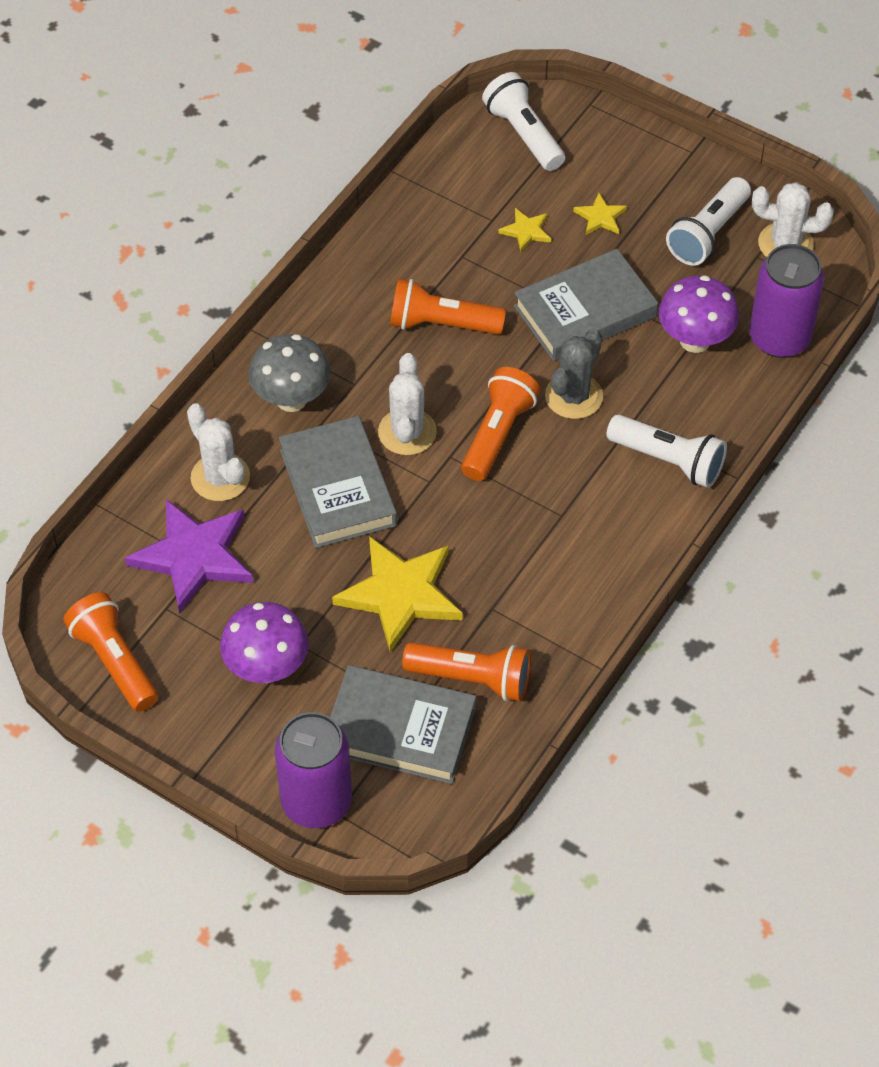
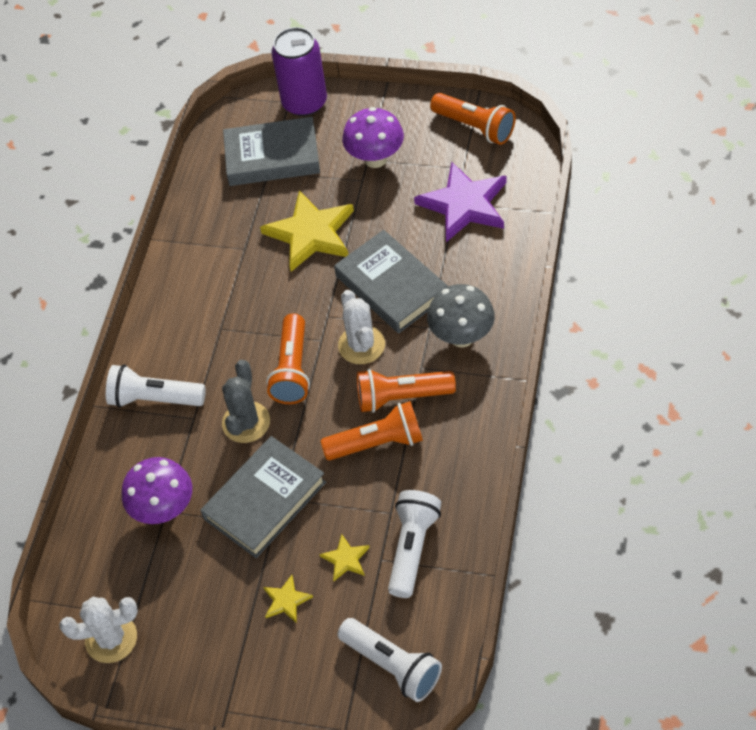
camera: 165 degrees right, 0 degrees up
white cactus [187,403,250,501] -> none
orange flashlight [402,642,531,701] -> orange flashlight moved to [357,369,456,413]
white flashlight [666,177,751,266] -> white flashlight moved to [388,490,441,598]
purple can [749,244,824,358] -> none

